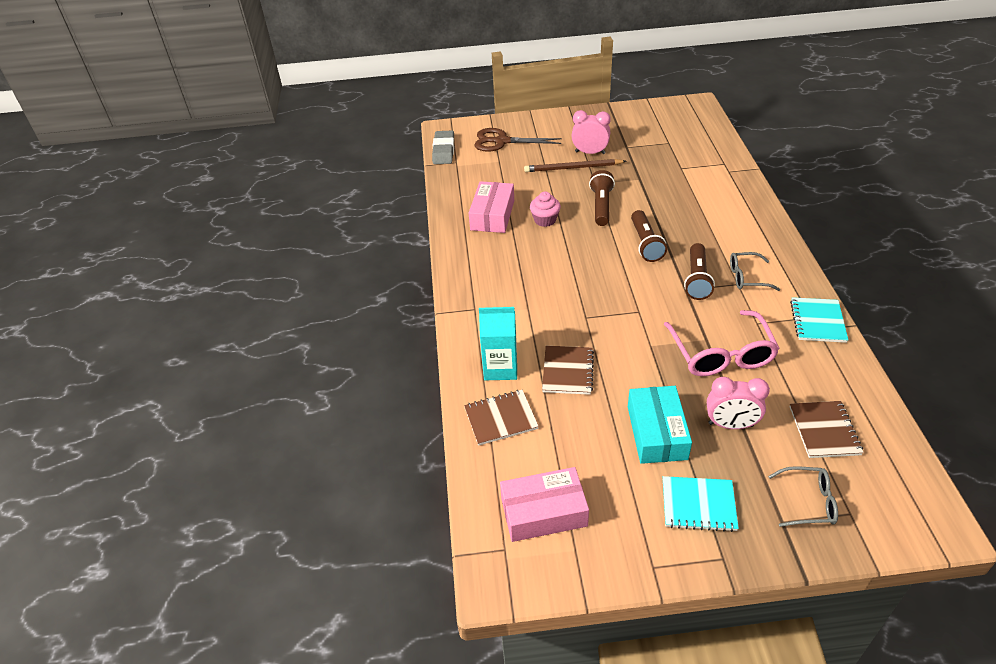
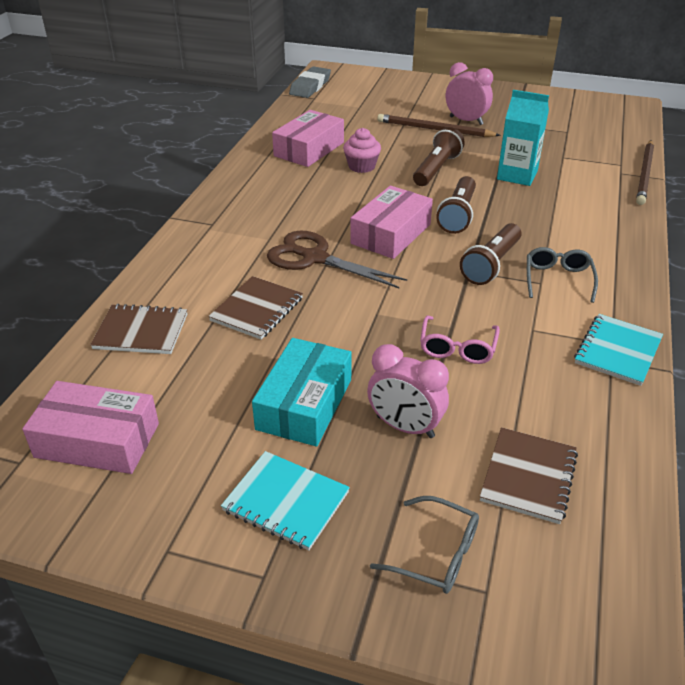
camera: 20 degrees right, 5 degrees down
brown scissors [474,128,562,152] -> brown scissors moved to [267,231,407,288]
turquoise carton [479,307,517,380] -> turquoise carton moved to [497,90,549,186]
pink glasses [664,310,780,376] -> pink glasses [420,316,500,364], size x0.57
grey glasses [730,252,780,291] -> grey glasses turned 75 degrees clockwise [527,247,598,303]
none -> pink box [350,186,433,259]
none -> brown pencil [636,140,654,205]

